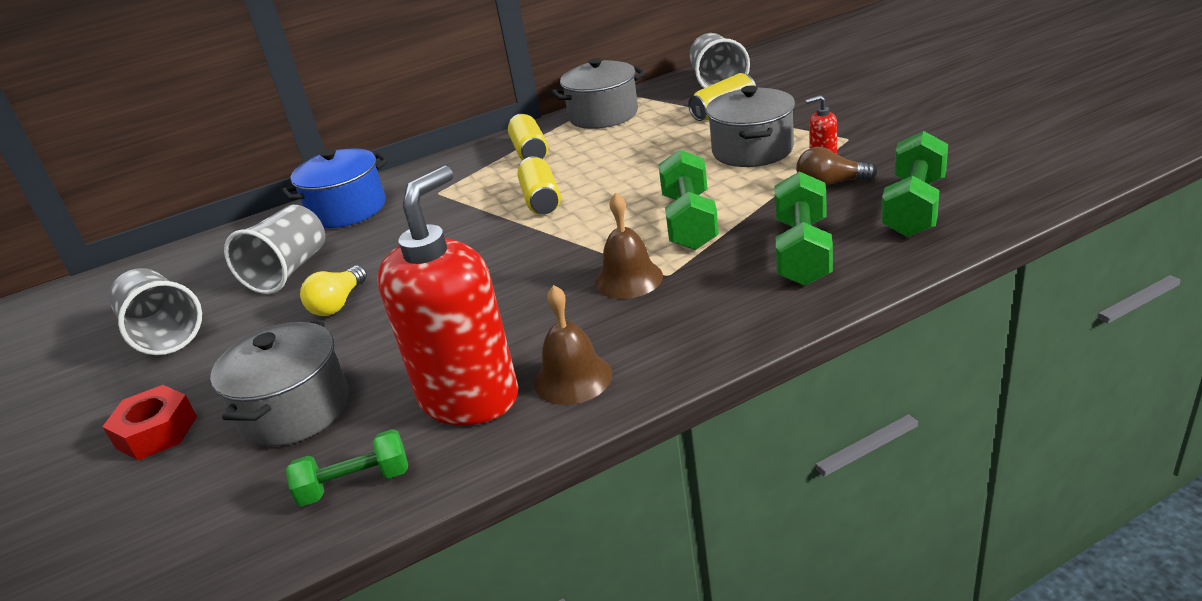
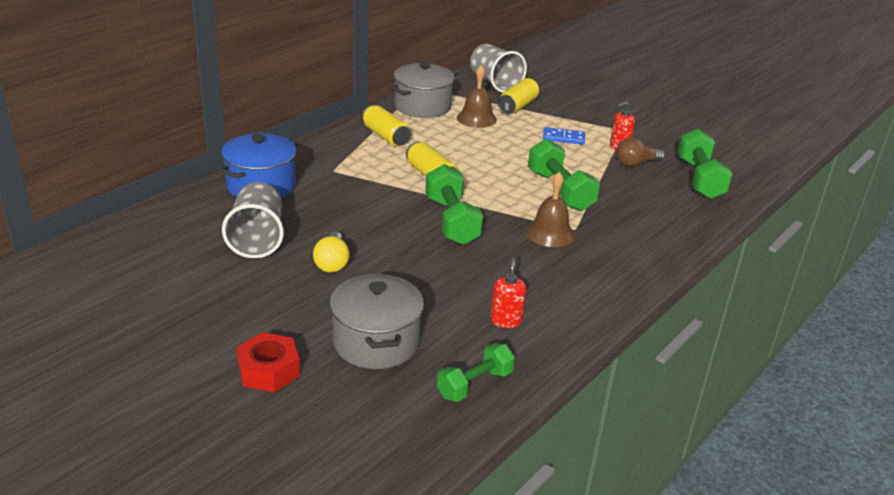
camera: 30 degrees left, 0 degrees up
grey cup [109,268,202,355] -> none
red soap dispenser [377,166,518,425] -> red soap dispenser [490,257,526,328], size x0.40
brown bell [534,285,612,405] -> brown bell moved to [457,65,497,128]
grey pot [706,86,795,167] -> blue domino [543,127,585,145]
green dumbbell [774,171,833,286] -> green dumbbell moved to [425,164,483,245]

